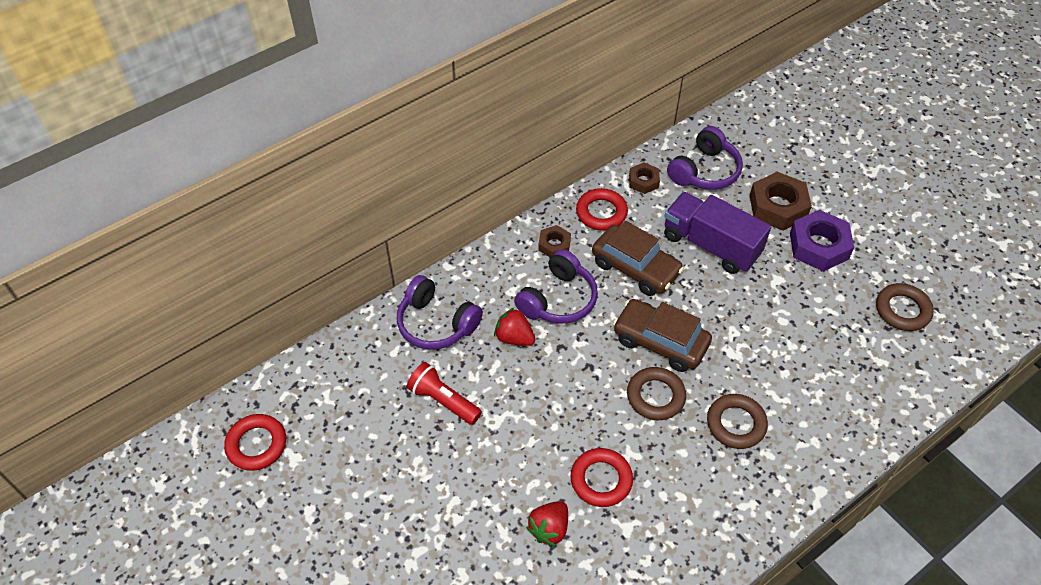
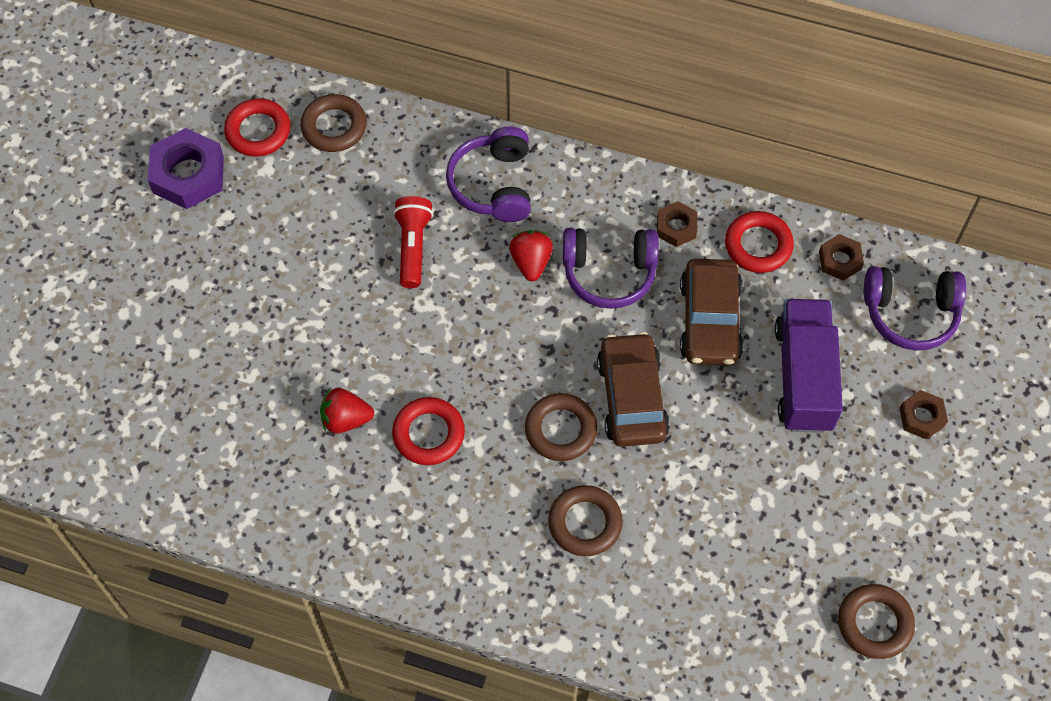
camera: 55 degrees right, 10 degrees up
brown nut [749,172,812,231] -> brown nut [899,390,948,439], size x0.56
purple nut [790,210,854,271] -> purple nut moved to [148,128,224,209]
none -> brown ring [301,94,367,152]

